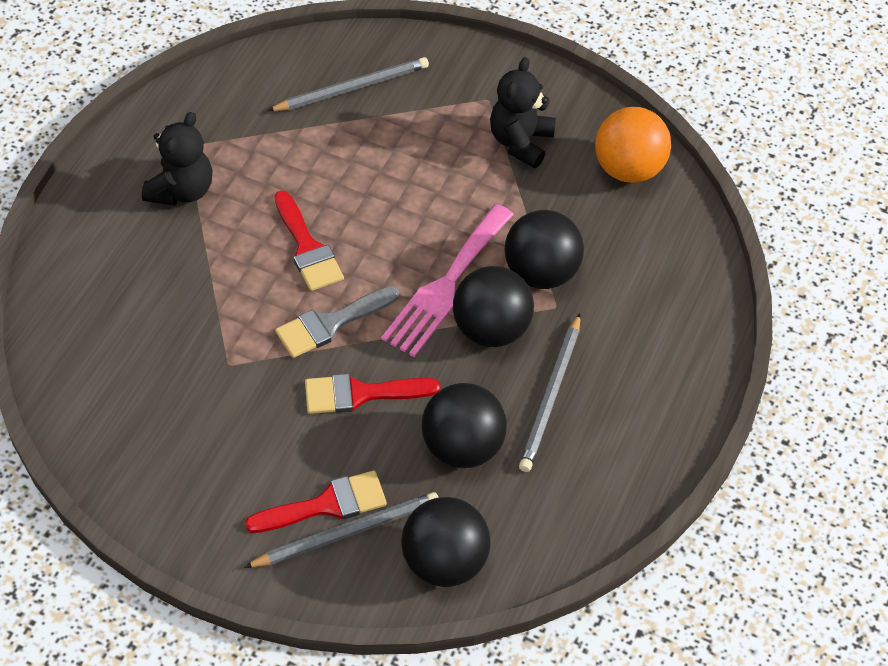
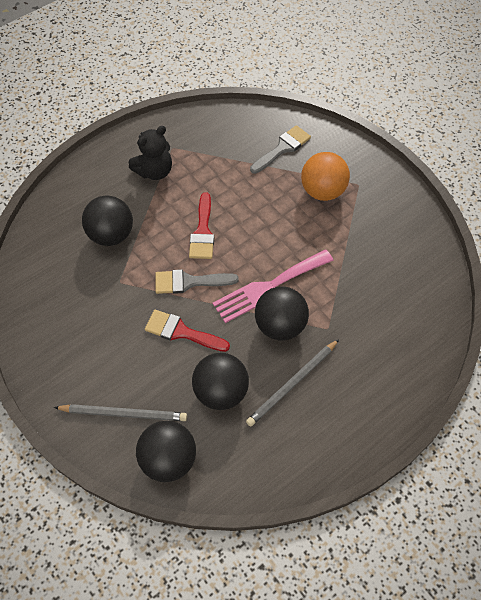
camera: 30 degrees right, 5 degrees up
red brush [245,470,387,533] -> none
grey pencil [267,57,429,111] -> grey brush [250,125,311,174]
black teddy bear [490,57,556,168] -> none
black ball [505,210,584,289] -> black ball moved to [82,195,133,246]
orange ball [595,107,671,183] -> orange ball moved to [301,152,350,201]

